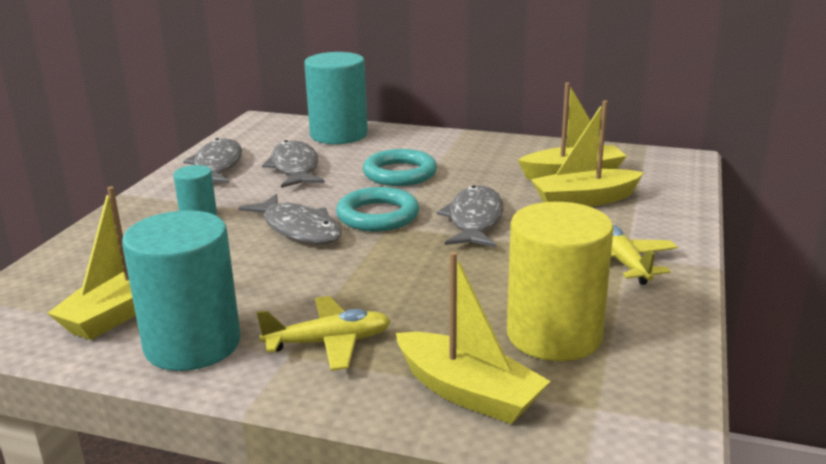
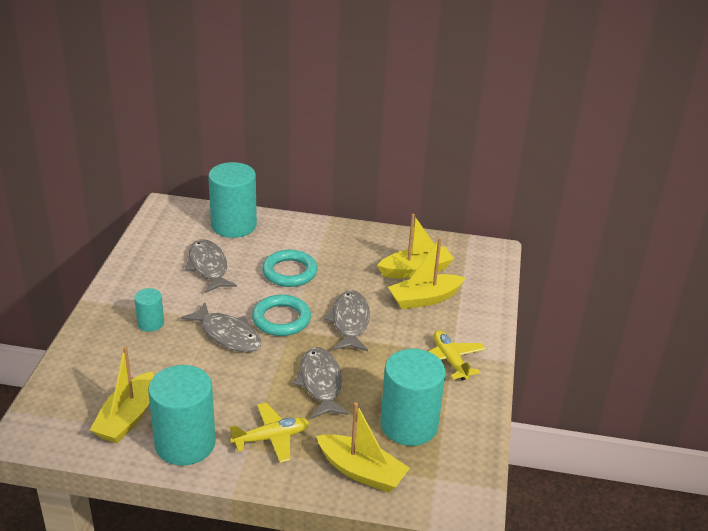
camera: 10 degrees left, 10 degrees up
grey fish [183,138,242,184] -> grey fish moved to [293,347,349,418]
yellow cylinder [507,202,614,361] -> turquoise cylinder [380,349,446,446]

